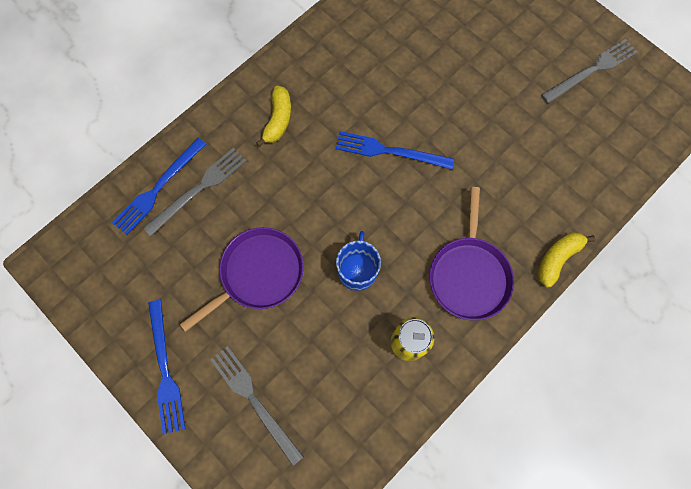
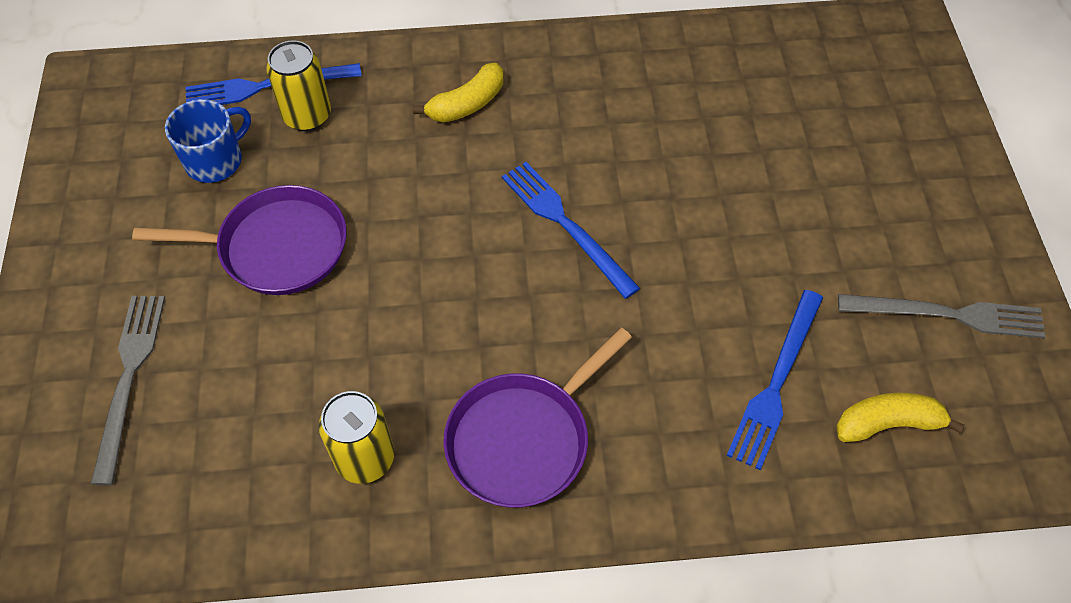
camera: 40 degrees right, 15 degrees down
grey fork [143,147,246,236] -> yellow can [266,40,331,131]
blue fork [148,300,185,435] -> blue fork moved to [727,290,823,470]
blue mug [336,231,381,291] -> blue mug moved to [165,99,251,183]
yellow banana [538,233,595,287] -> yellow banana moved to [836,393,964,442]

